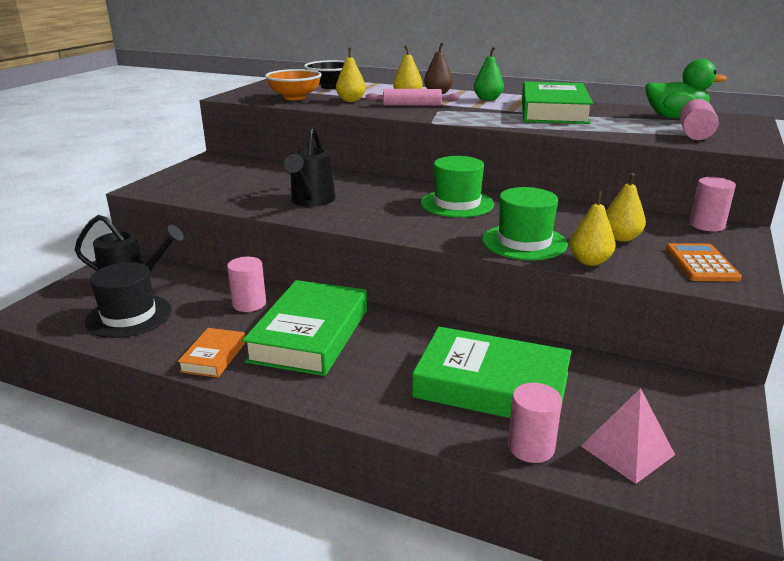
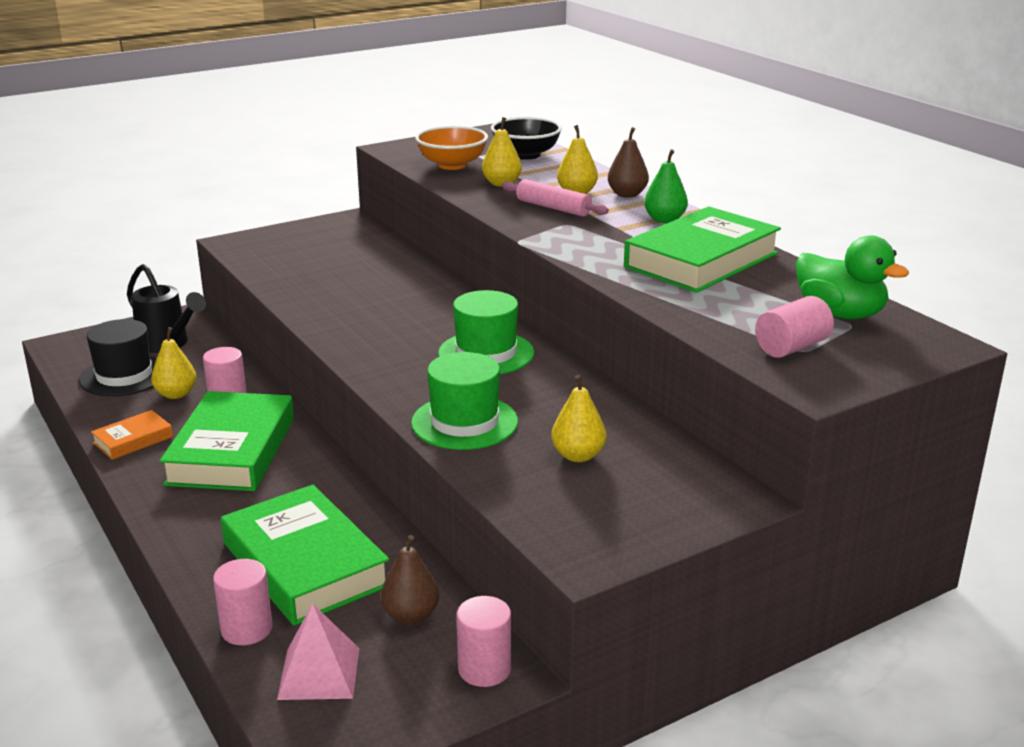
camera: 35 degrees right, 0 degrees up
green book [242,280,367,376] -> green book turned 45 degrees counterclockwise [160,391,294,491]
black watering can [284,126,336,207] -> none
yellow pear [569,191,615,266] -> yellow pear moved to [151,327,196,399]
orange calculator [666,243,742,282] -> none
pink cylinder [689,177,736,232] -> pink cylinder moved to [457,596,511,687]
none -> brown pear [381,535,439,624]

